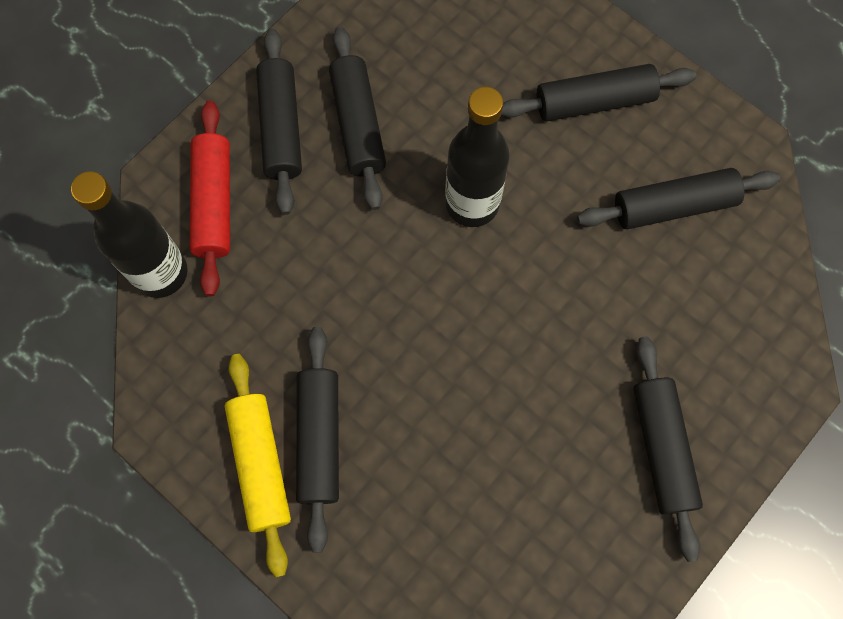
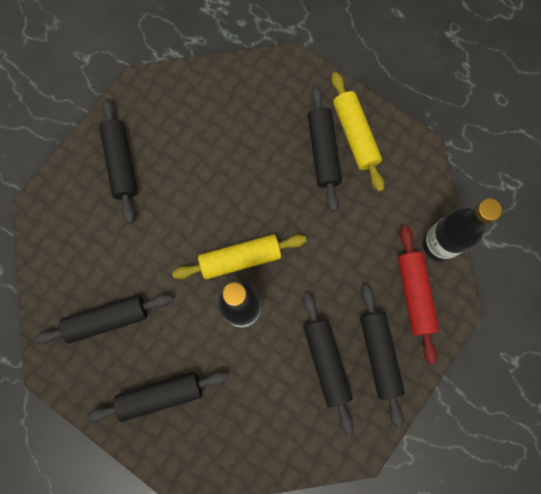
camera: 175 degrees right, 5 degrees up
none -> yellow rolling pin [172,234,307,279]

